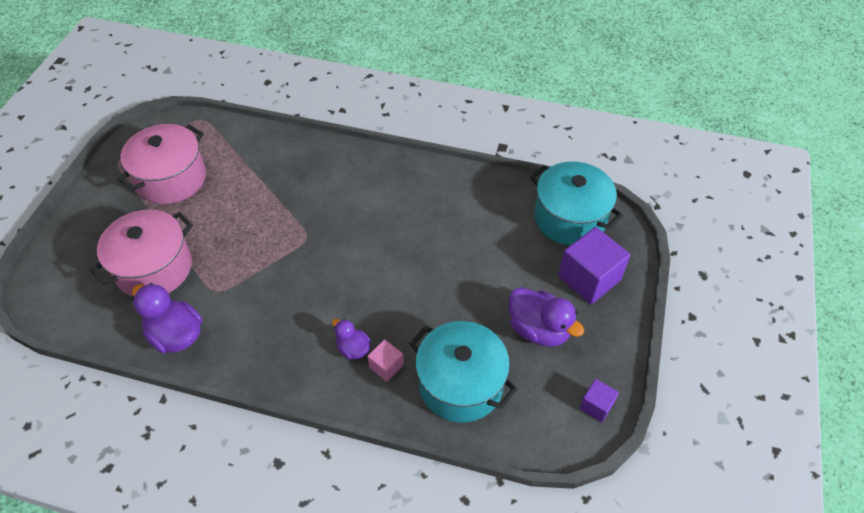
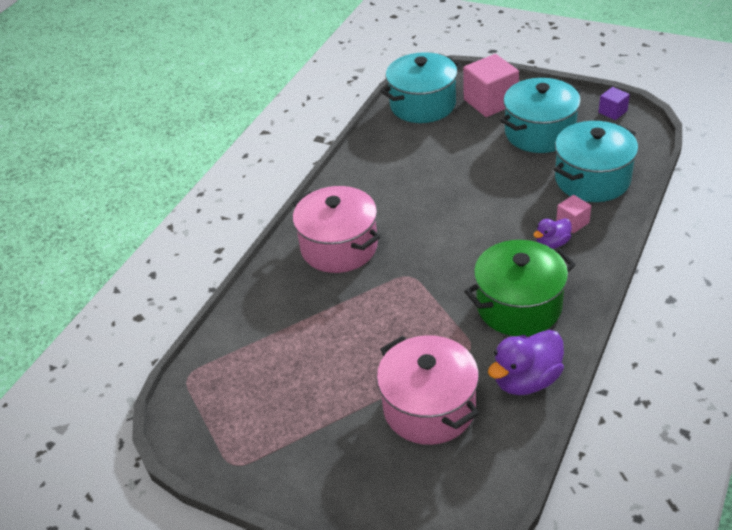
camera: 75 degrees left, 10 degrees down
pink pot [118,124,206,204] -> pink pot moved to [293,186,380,273]
purple duck [509,287,584,347] -> turquoise pot [500,78,582,153]
purple cube [558,227,631,304] -> pink cube [463,54,519,117]
none -> green pot [464,240,576,336]

